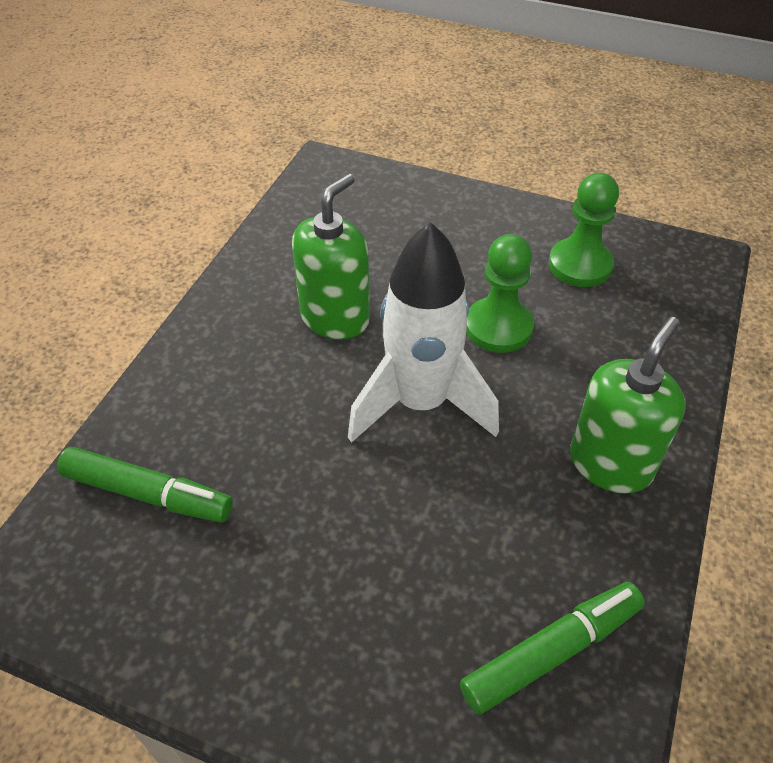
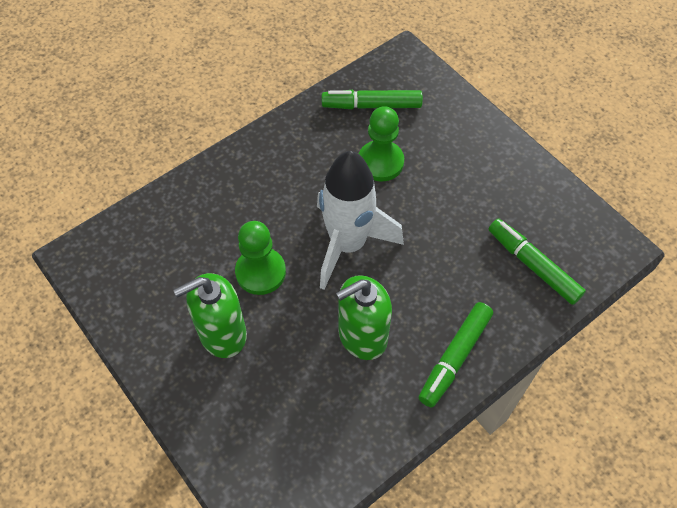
camera: 150 degrees left, 10 degrees up
green pawn [548,173,619,287] -> green pawn moved to [359,106,404,182]
green soap dispenser [570,317,686,494] -> green soap dispenser moved to [173,273,247,358]
none -> green marker [418,302,493,408]

